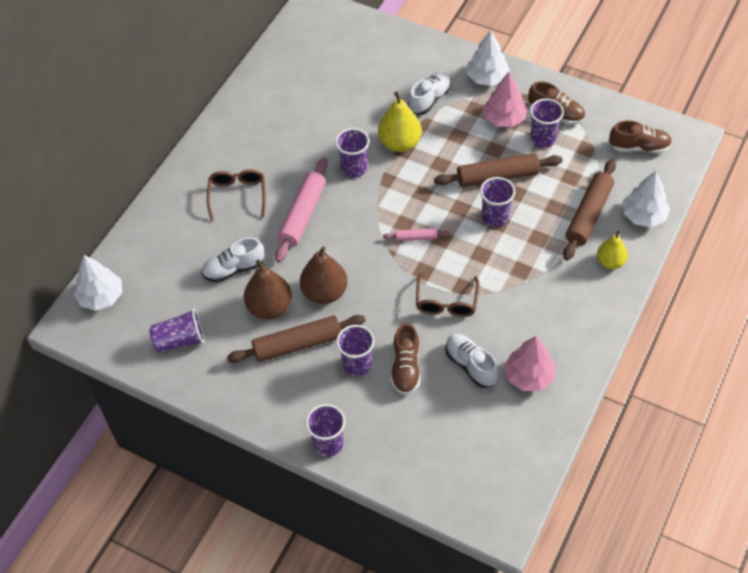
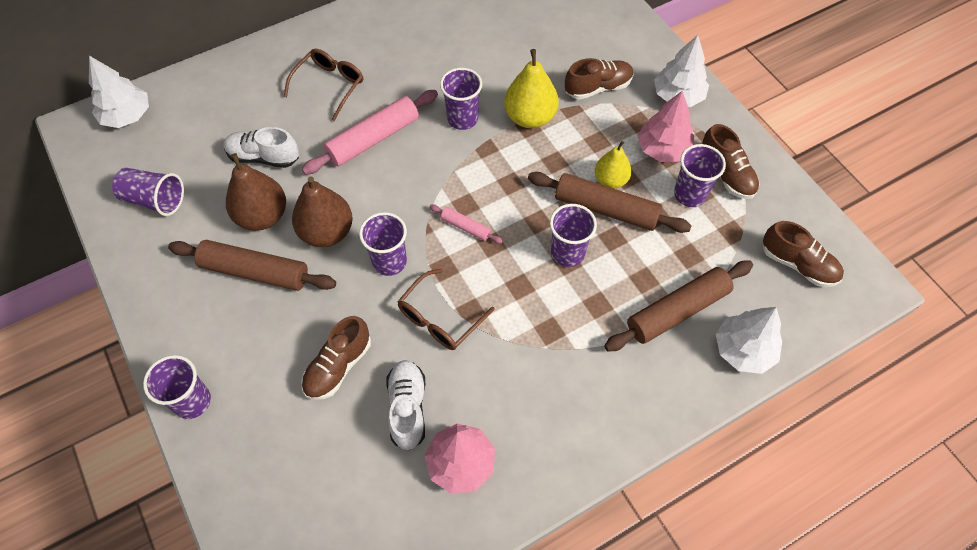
camera: 30 degrees right, 5 degrees up
purple cup [336,325,375,377] -> purple cup moved to [359,212,407,276]
white shoe [408,72,451,115] -> brown shoe [565,58,634,100]
yellow pear [597,230,628,269] -> yellow pear moved to [595,141,632,189]

